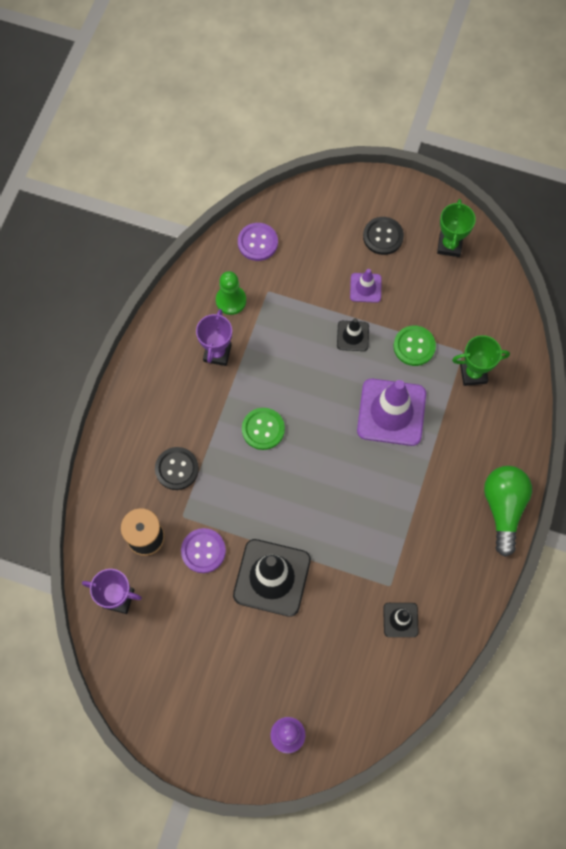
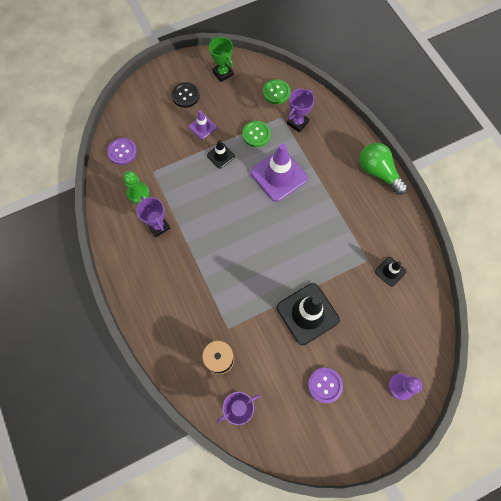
camera: 45 degrees left, 0 degrees up
black button [155,447,199,490] -> none
purple button [181,528,226,573] -> purple button moved to [308,368,343,403]
green button [242,408,285,450] -> green button moved to [263,79,291,104]
green trophy [452,335,510,386] -> purple trophy [287,89,315,132]

